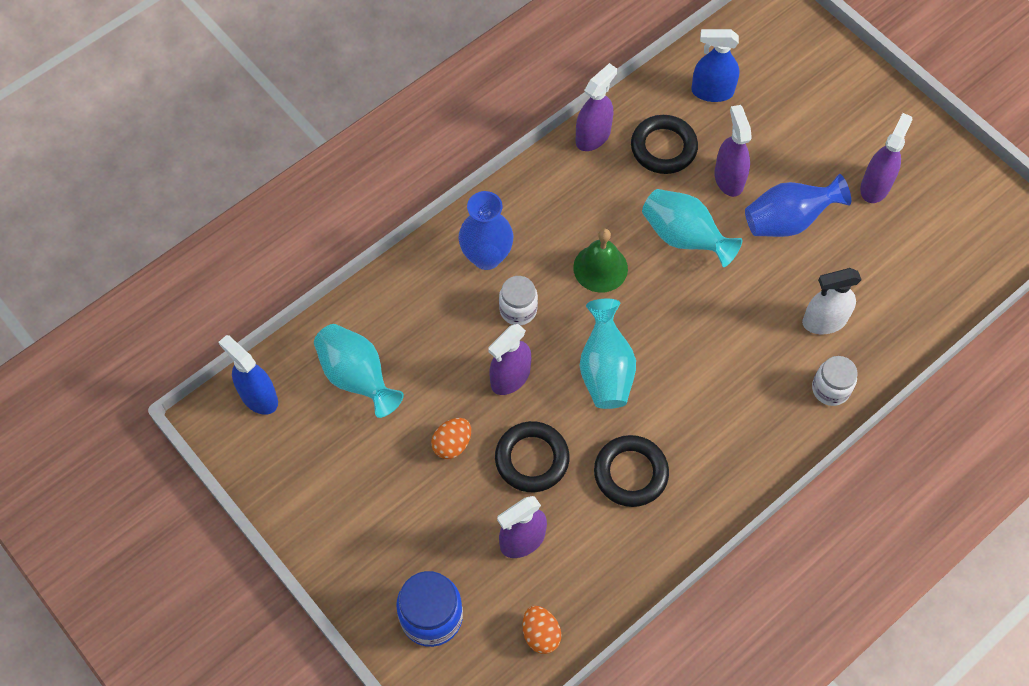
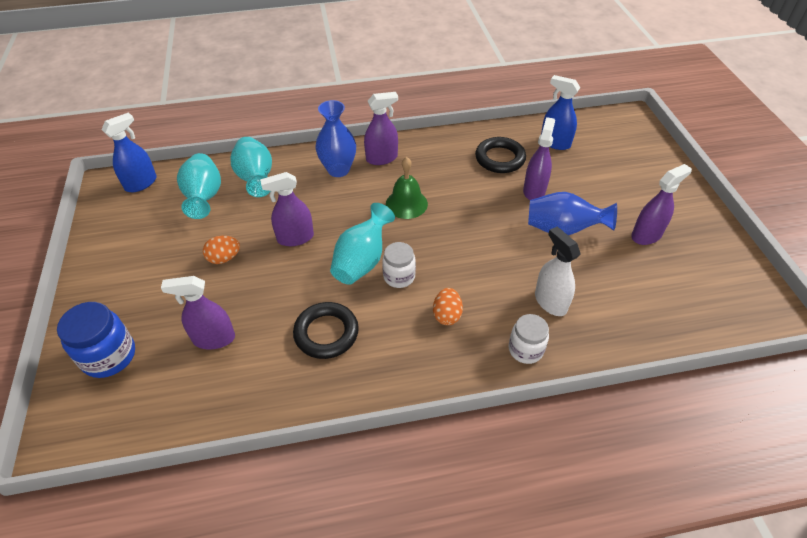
camera: 30 degrees right, 15 degrees down
blue spray bottle [218,335,278,415] -> blue spray bottle turned 60 degrees clockwise [101,113,157,192]
black ring [495,421,569,492] -> none
white jar [499,276,538,326] -> white jar moved to [382,242,416,288]
orange egg [522,606,561,654] -> orange egg moved to [433,288,463,325]
purple spray bottle [576,63,617,151] -> purple spray bottle moved to [364,92,398,165]
turquoise vase [642,189,743,267] -> turquoise vase moved to [230,137,272,197]
white spray bottle [802,268,861,334] -> white spray bottle turned 45 degrees clockwise [535,227,581,316]

